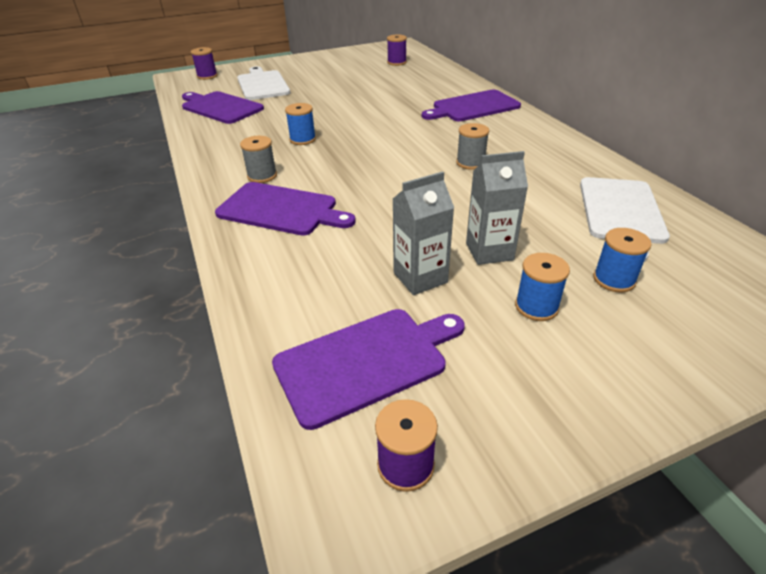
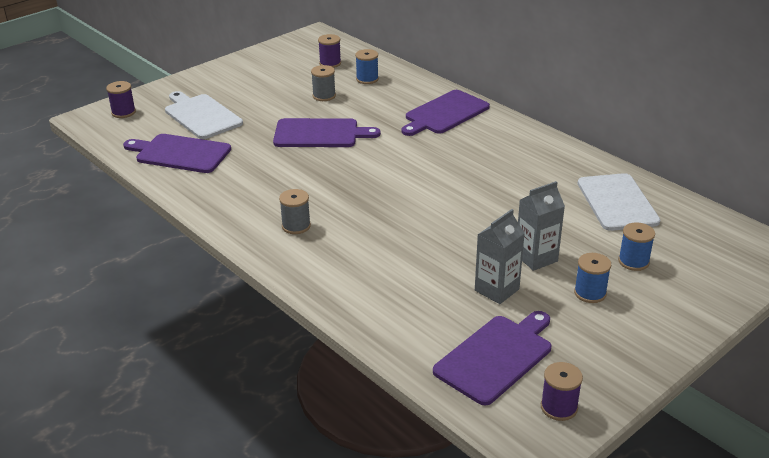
camera: 20 degrees left, 5 degrees down
purple cutting board [215,182,356,236] -> purple cutting board moved to [273,118,381,147]
blue spool [285,103,316,145] -> blue spool moved to [355,49,379,84]
grey spool [456,123,489,170] -> grey spool moved to [311,65,336,101]

